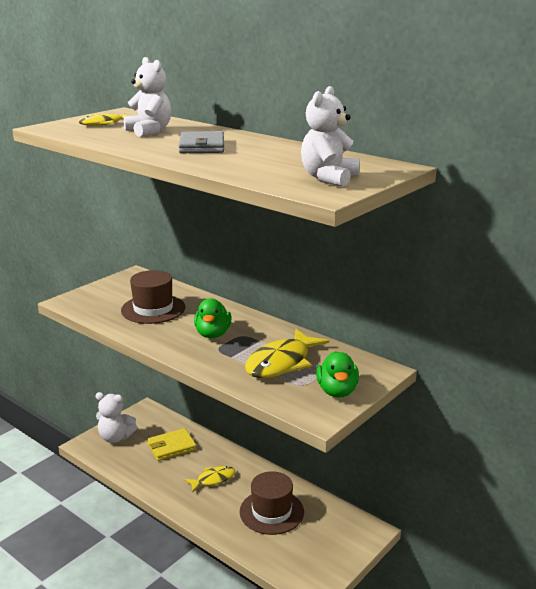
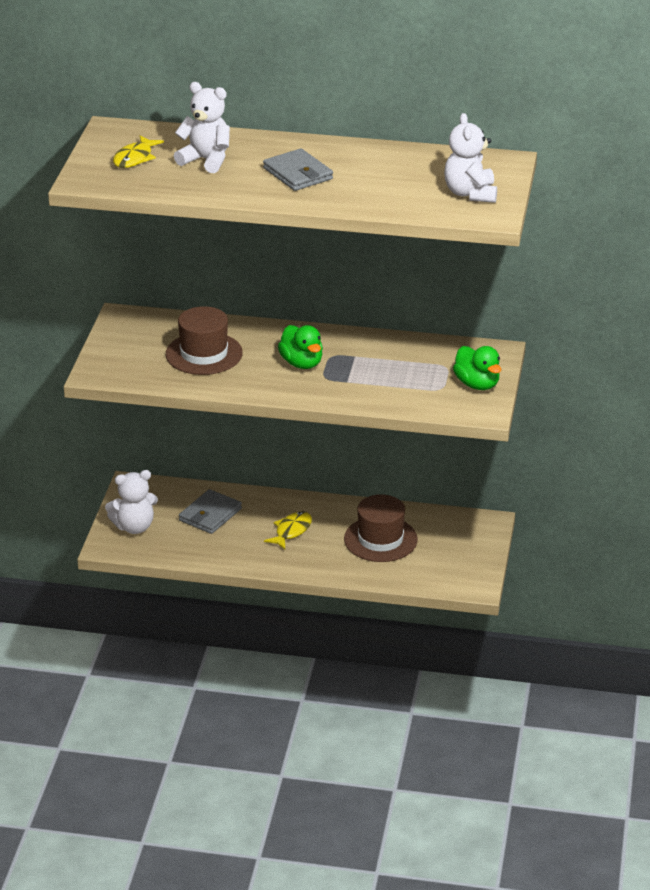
camera: 30 degrees left, 10 degrees up
yellow wallet [147,428,197,461] -> grey wallet [179,489,242,534]
yellow fish [245,329,329,378] -> none

